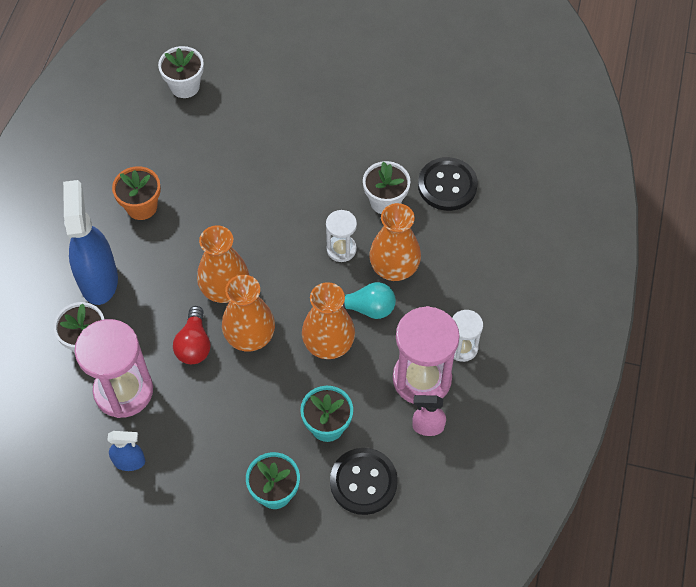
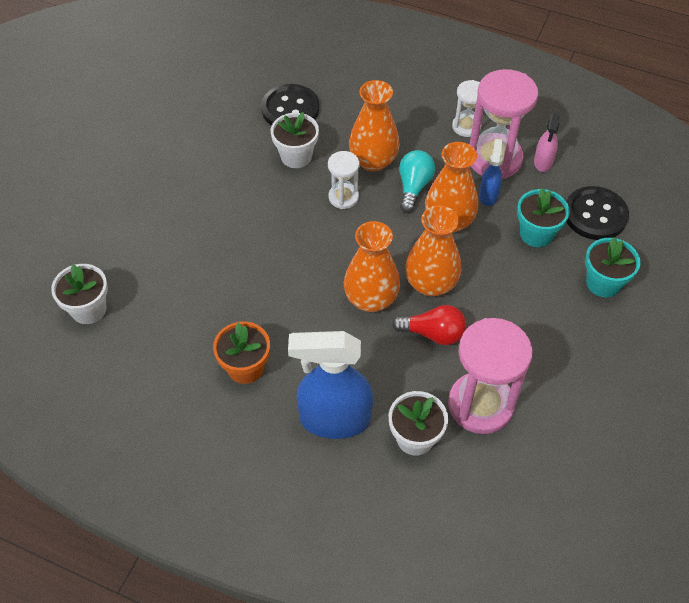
camera: 80 degrees left, 5 degrees down
blue spray bottle [107,431,145,471] -> blue spray bottle moved to [479,139,503,206]

